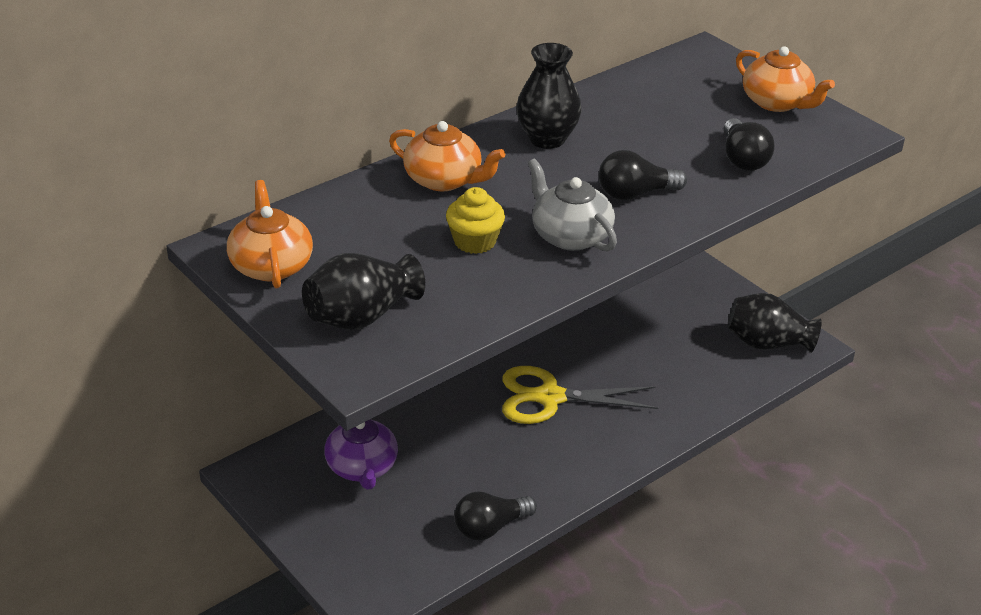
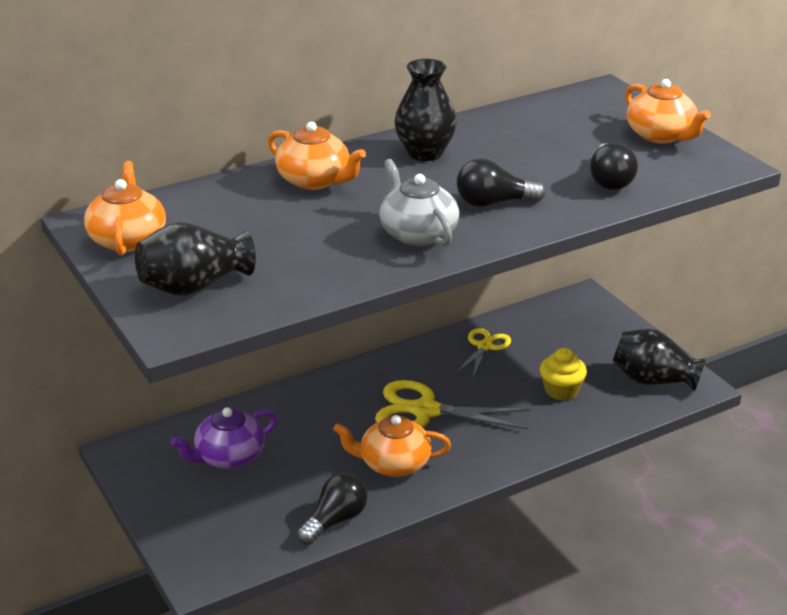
camera: 10 degrees right, 5 degrees down
purple teapot [324,420,398,490] -> purple teapot turned 60 degrees clockwise [171,407,277,469]
yellow cupcake [446,187,505,254] -> yellow cupcake moved to [540,348,587,400]
black light bulb [454,491,537,541] -> black light bulb turned 150 degrees clockwise [297,473,368,545]
none -> orange teapot [333,415,451,477]
none -> yellow scissors [456,328,511,377]

